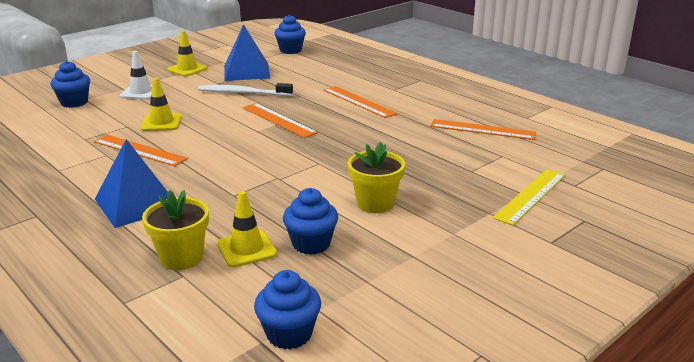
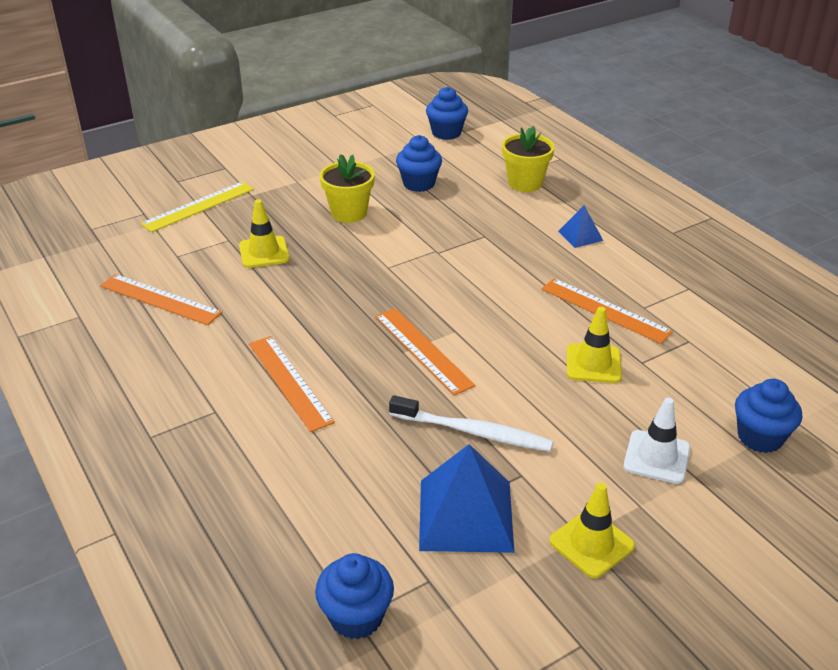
camera: 170 degrees left, 10 degrees up
blue pyramid [95,139,168,228] -> blue pyramid [558,205,603,248], size x0.50
yellow traffic cone [217,191,277,268] -> yellow traffic cone moved to [239,199,290,268]

